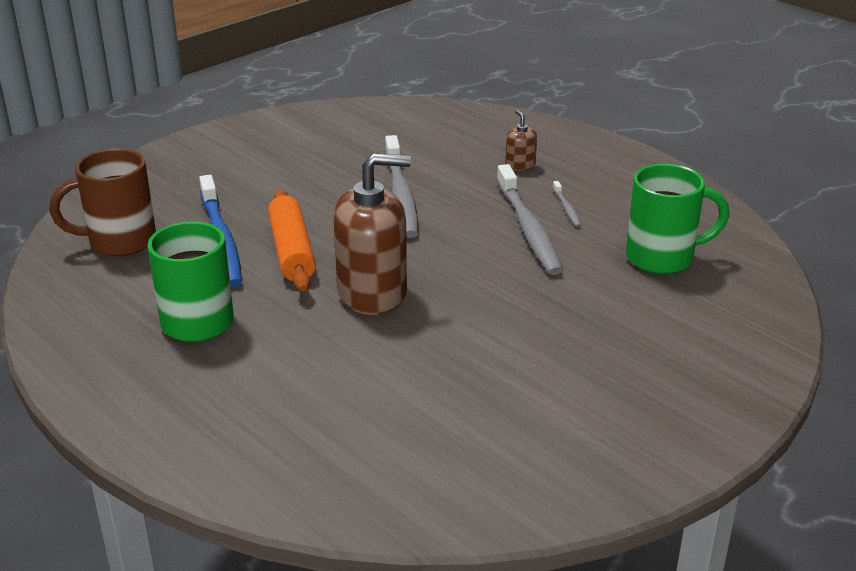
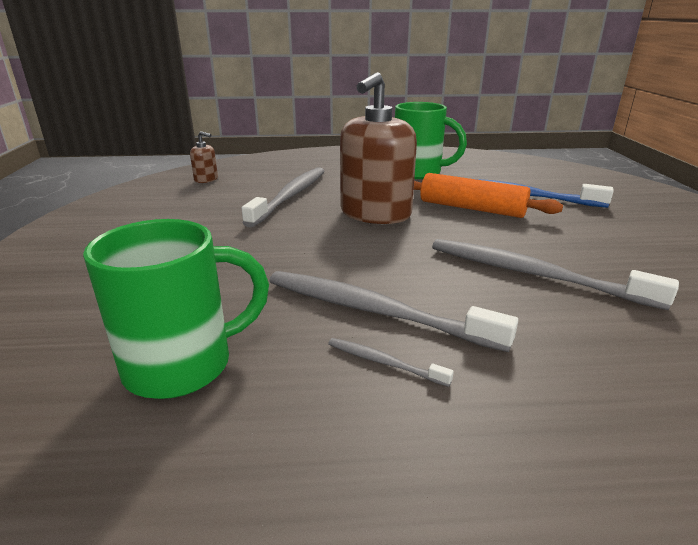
camera: 130 degrees right, 5 degrees down
brown mug [50,148,156,256] -> none
brown soap dispenser [505,110,537,171] -> brown soap dispenser moved to [190,131,218,183]
green mug [626,164,729,274] -> green mug turned 150 degrees counterclockwise [83,219,269,399]
none -> grey toothbrush [241,167,324,227]

